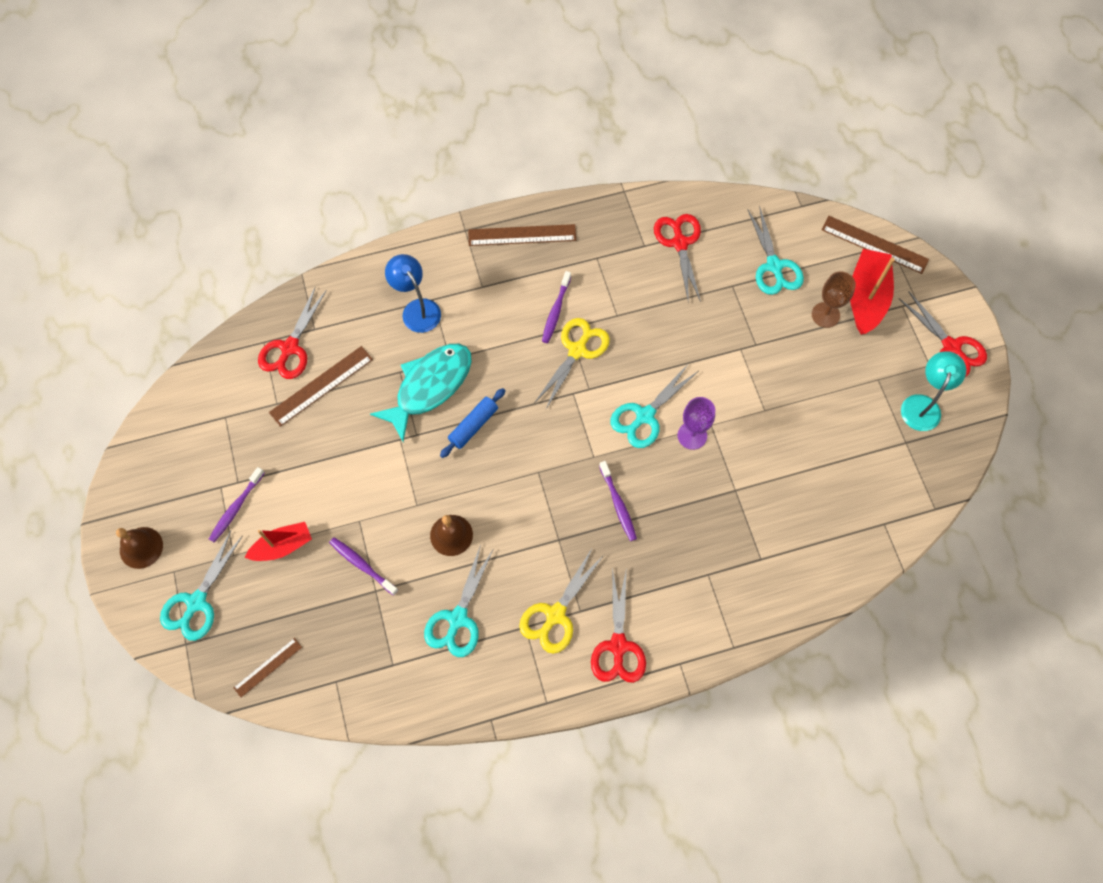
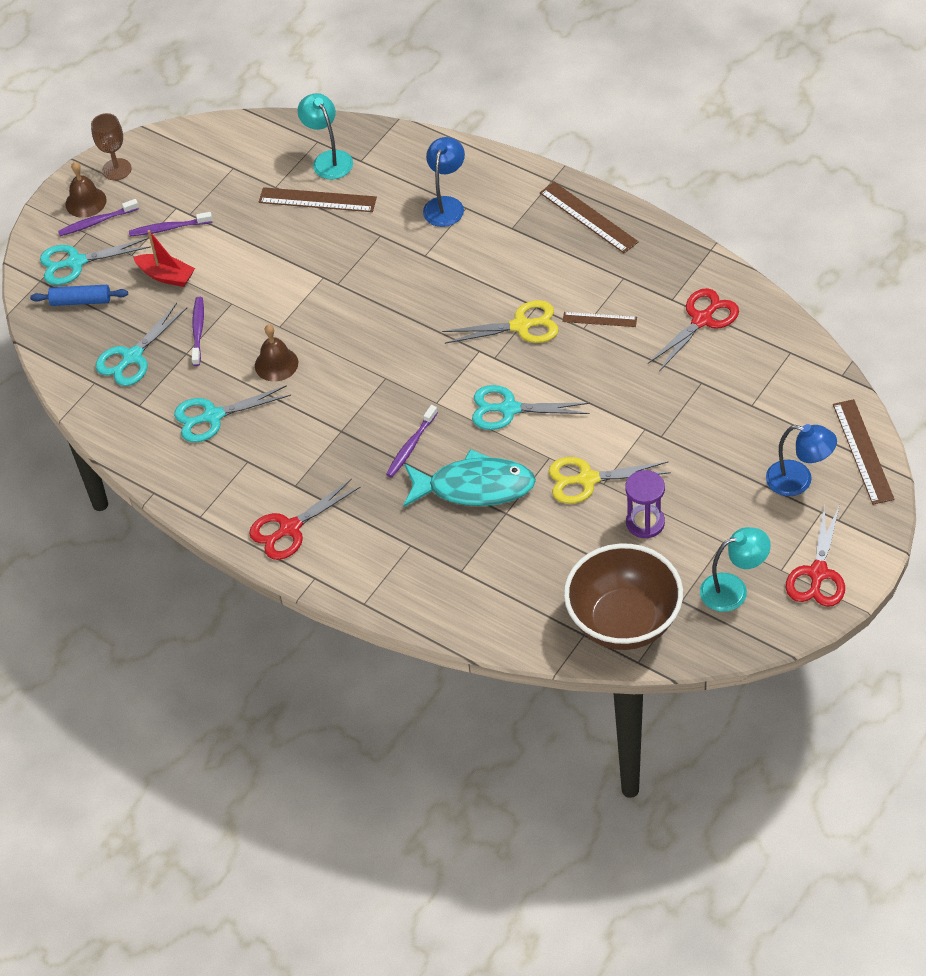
camera: 55 degrees right, 15 degrees down
brown ruler [233,638,302,698] -> brown ruler moved to [562,312,637,327]
red scissors [258,288,327,379] -> turquoise lamp [297,93,353,179]
turquoise fish [370,344,472,442] -> turquoise fish moved to [403,449,536,507]
blue rolling pin [440,388,505,458] -> blue rolling pin moved to [30,285,128,306]
yellow scissors [519,547,604,654] -> yellow scissors moved to [549,457,671,504]
purple toothbrush [542,271,571,343] -> purple toothbrush moved to [58,199,139,236]
purple goblet [678,397,715,450] -> none
turquoise scissors [748,206,804,295] -> turquoise scissors moved to [96,303,187,386]
brown goblet [812,272,856,328] -> brown goblet moved to [91,113,132,180]
red boat [850,249,895,335] -> blue lamp [766,424,837,496]
none -> brown bowl [564,543,683,650]
none -> purple hourglass [625,470,665,538]

